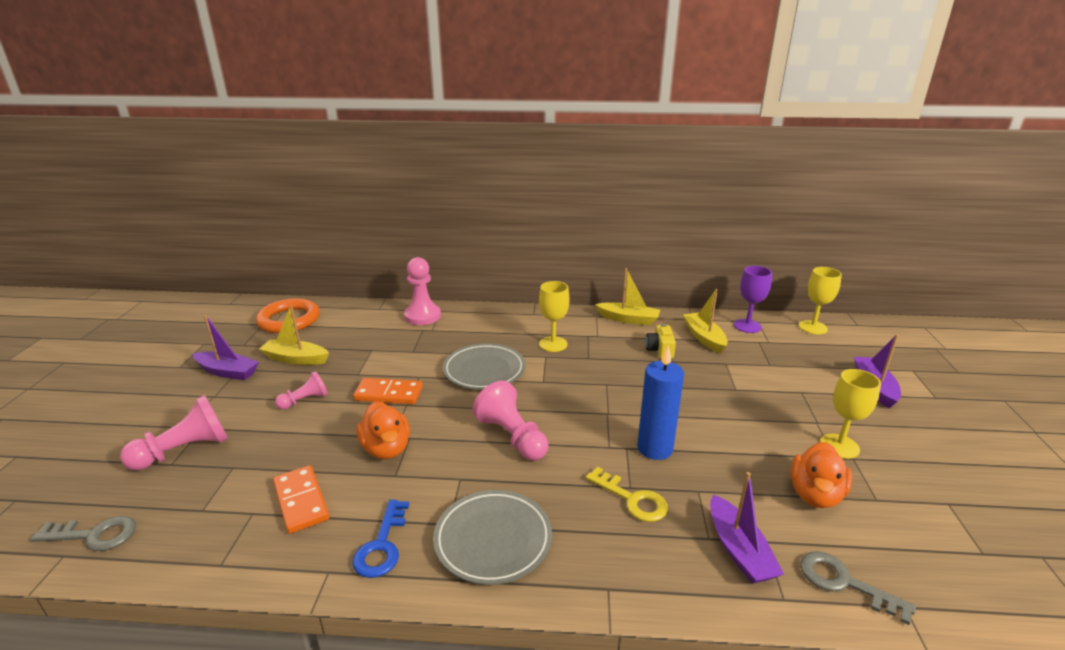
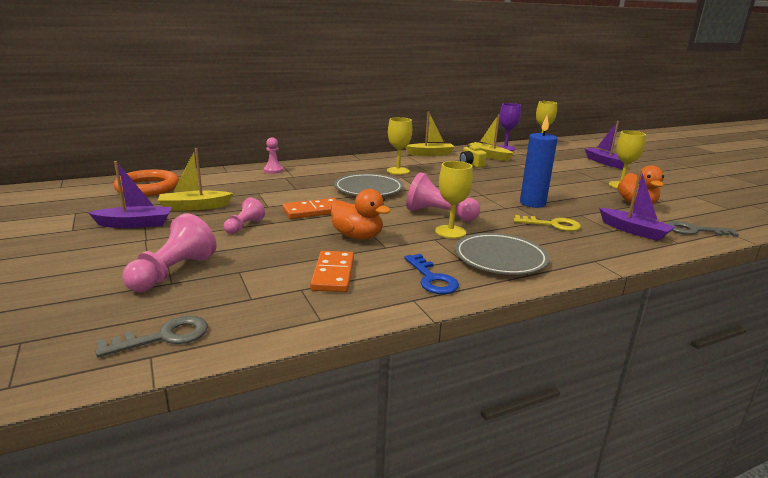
camera: 30 degrees left, 5 degrees down
orange domino [273,465,329,534] -> orange domino turned 60 degrees clockwise [310,251,354,292]
pink pawn [404,257,441,325] -> pink pawn [264,137,283,174], size x0.60
none -> yellow goblet [435,161,473,238]

